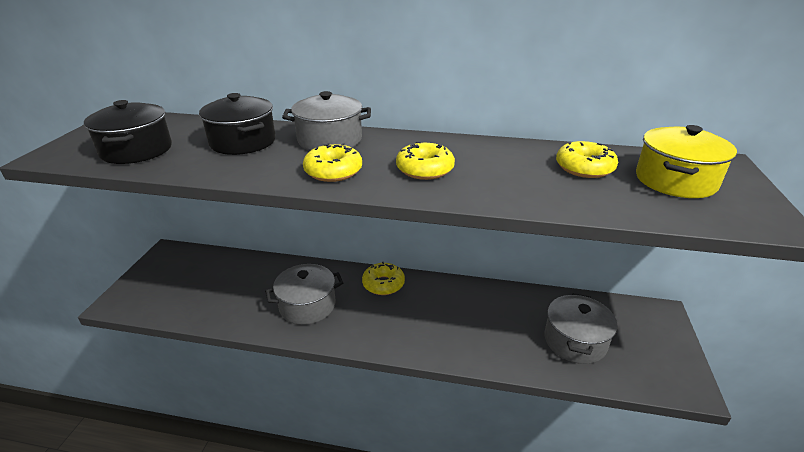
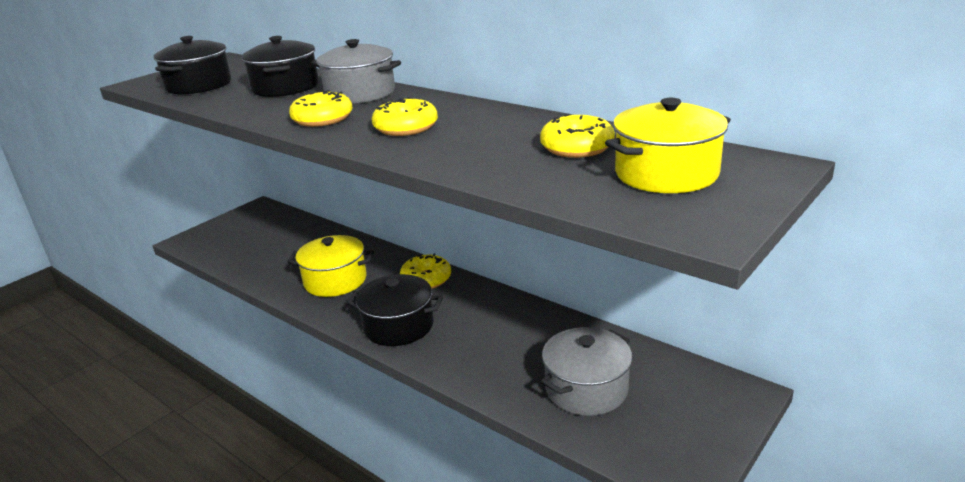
camera: 30 degrees right, 5 degrees down
grey pot [265,264,343,325] -> yellow pot [287,235,374,297]
none -> black pot [347,274,443,346]

